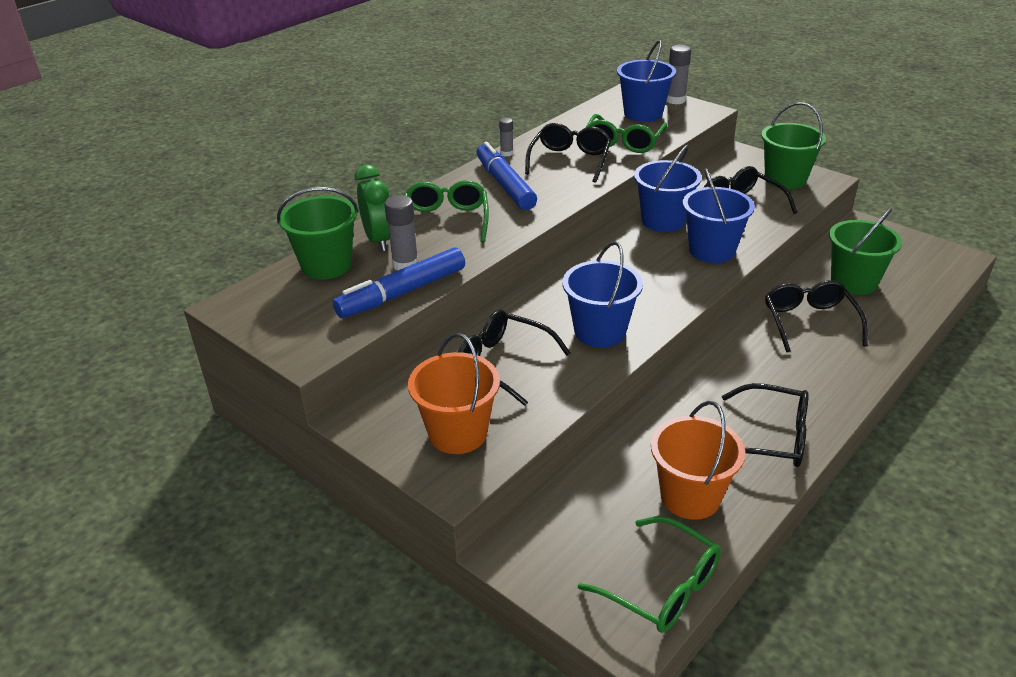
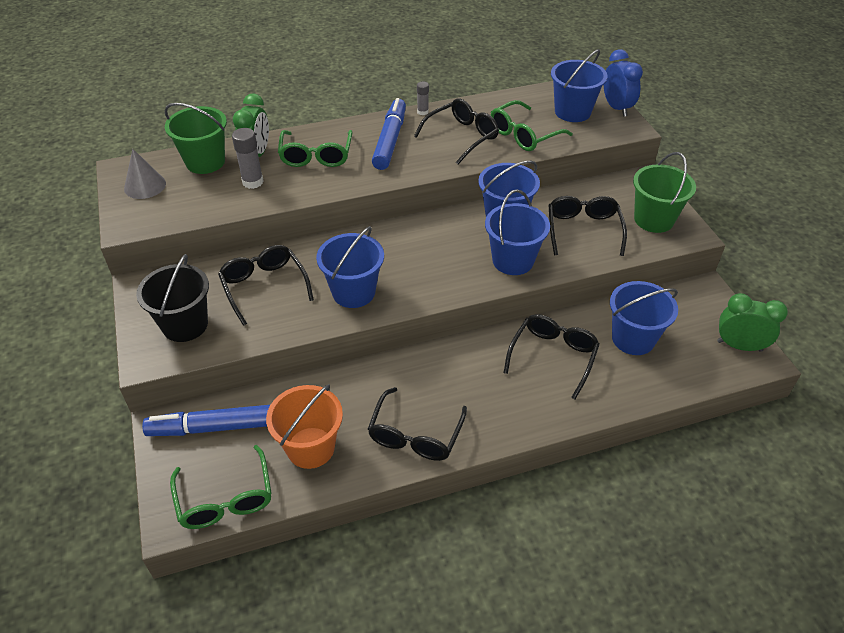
camera: 30 degrees right, 10 degrees up
blue marker [333,247,465,318] -> blue marker moved to [142,405,270,436]
green glasses [404,180,489,242] -> green glasses turned 150 degrees clockwise [278,130,353,167]
orange bucket [408,333,500,454] -> black bucket [136,254,209,342]
grey glue stick [666,45,691,104] -> blue clock [604,49,643,117]
black glasses [722,383,809,467] -> black glasses turned 60 degrees clockwise [368,387,467,461]
green bucket [829,208,902,295] -> blue bucket [610,281,678,355]
none -> grey cone [124,149,166,199]
none -> green clock [717,293,788,352]

